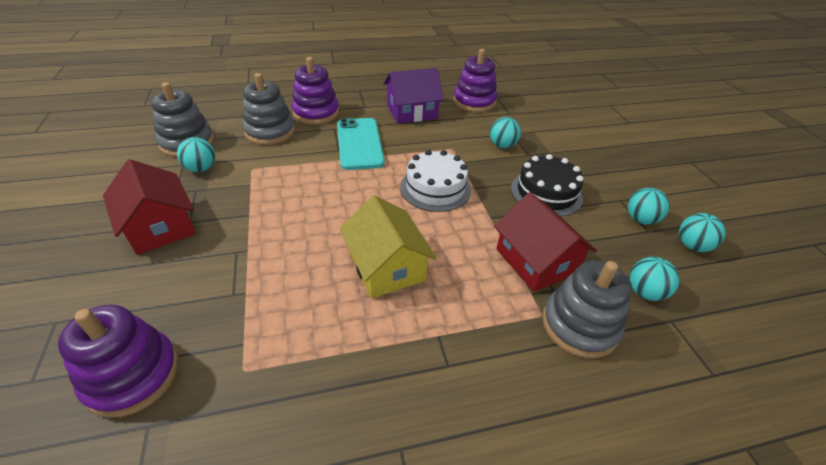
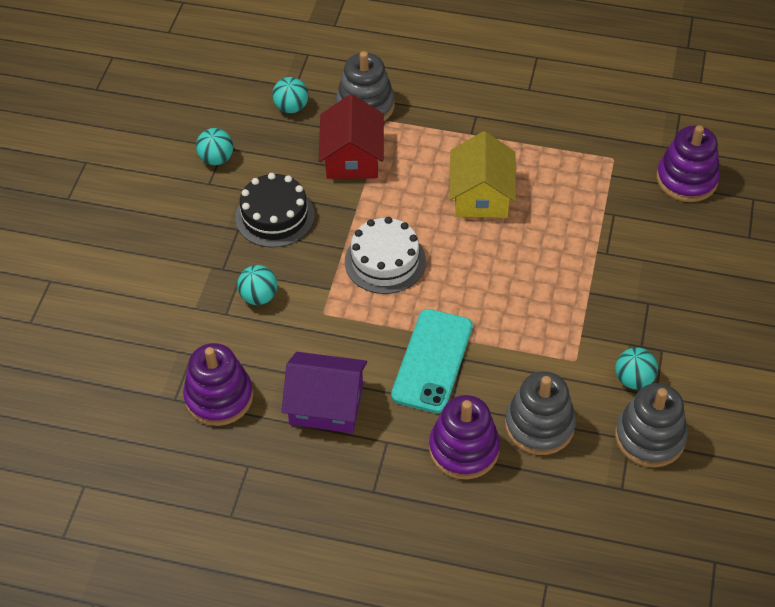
camera: 150 degrees left, 10 degrees up
red house [103,159,196,255] -> none
turquoise ball [679,213,726,252] -> none

